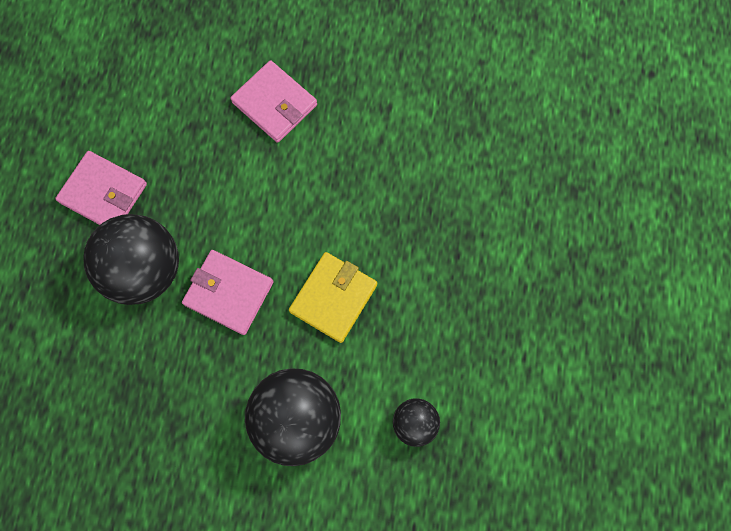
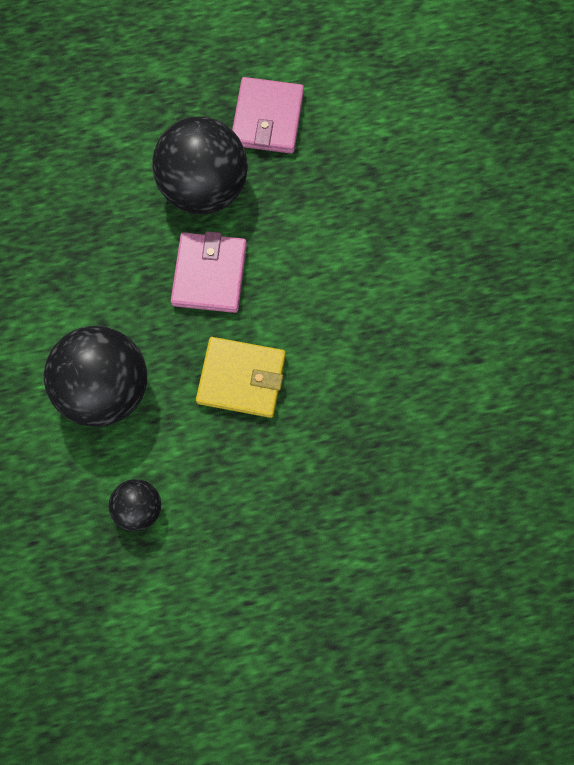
camera: 70 degrees right, 0 degrees up
pink wallet [230,60,317,143] -> none

